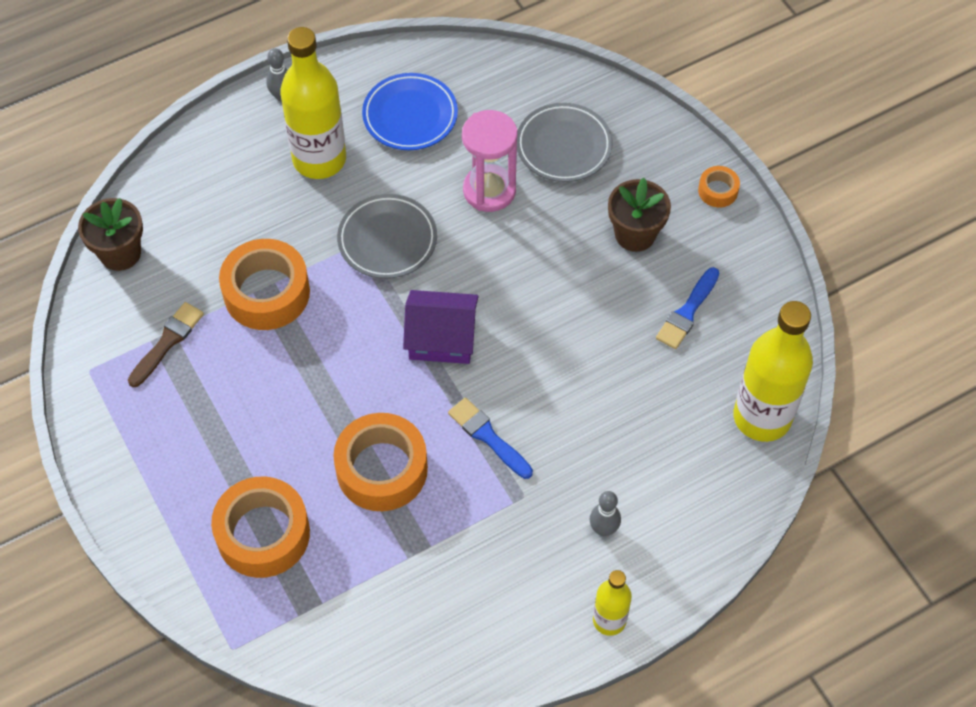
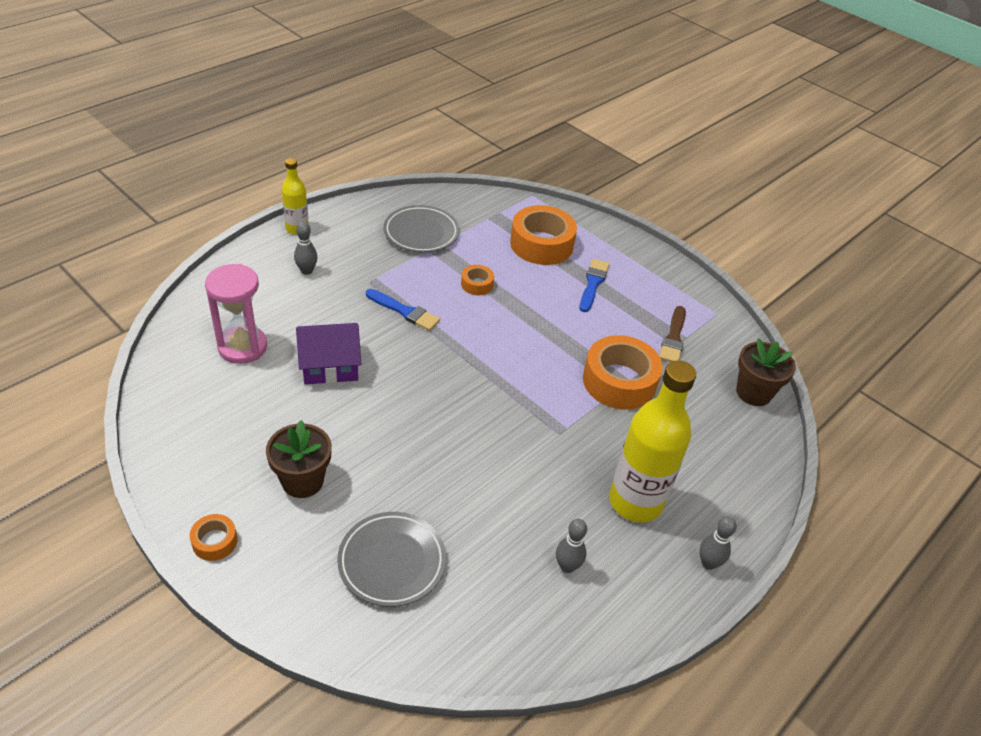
camera: 160 degrees right, 15 degrees down
orange tape [334,413,428,511] -> orange tape [461,265,494,295], size x0.48
grey plate [337,194,437,279] -> grey plate moved to [384,205,459,253]
blue plate [362,73,458,150] -> grey bowling pin [556,519,587,573]
purple house [403,290,479,364] -> purple house moved to [296,323,361,384]
pink hourglass [462,110,517,212] -> pink hourglass moved to [205,264,267,364]
blue brush [656,267,720,349] -> blue brush moved to [579,259,610,312]
yellow bottle [733,301,813,442] -> none

